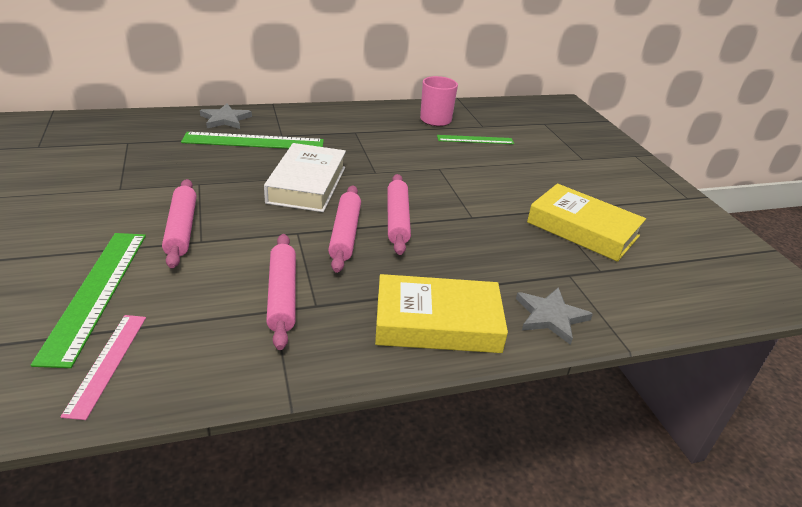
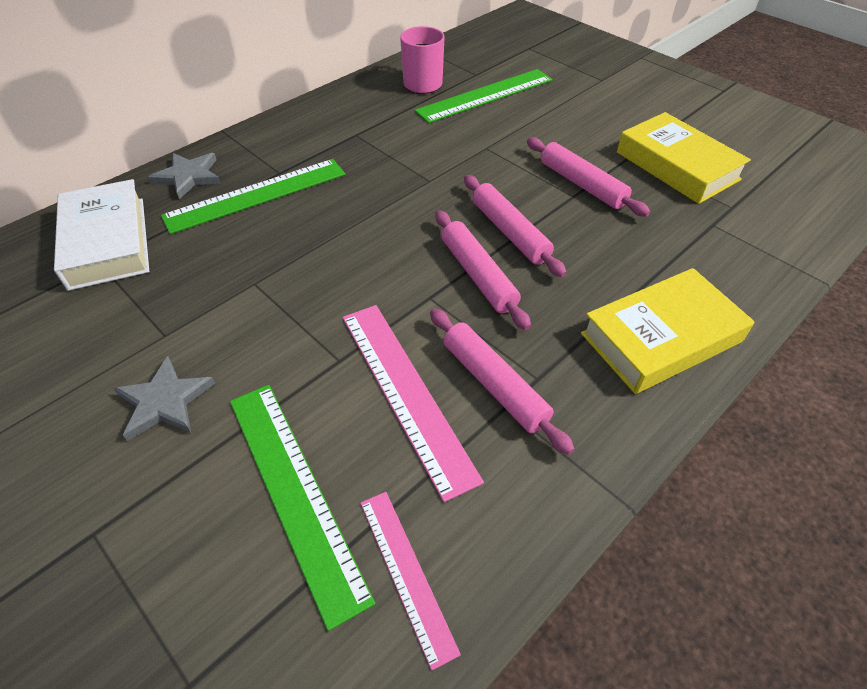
camera: 25 degrees left, 15 degrees up
pink rolling pin [162,179,196,268] -> pink rolling pin moved to [527,137,650,217]
white book [264,143,346,212] -> white book moved to [54,179,149,291]
green ruler [437,135,514,144] -> green ruler [415,69,553,123], size x1.66
grey star [516,287,593,345] -> grey star moved to [114,356,215,441]
yellow book [527,184,646,262] -> yellow book turned 45 degrees clockwise [617,112,751,204]
none -> pink ruler [343,305,484,502]

